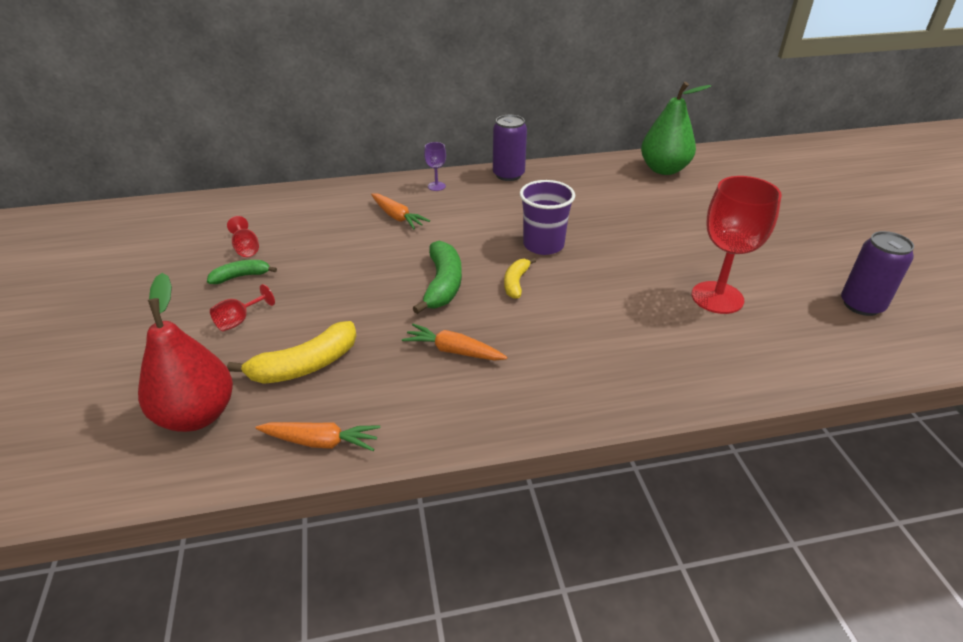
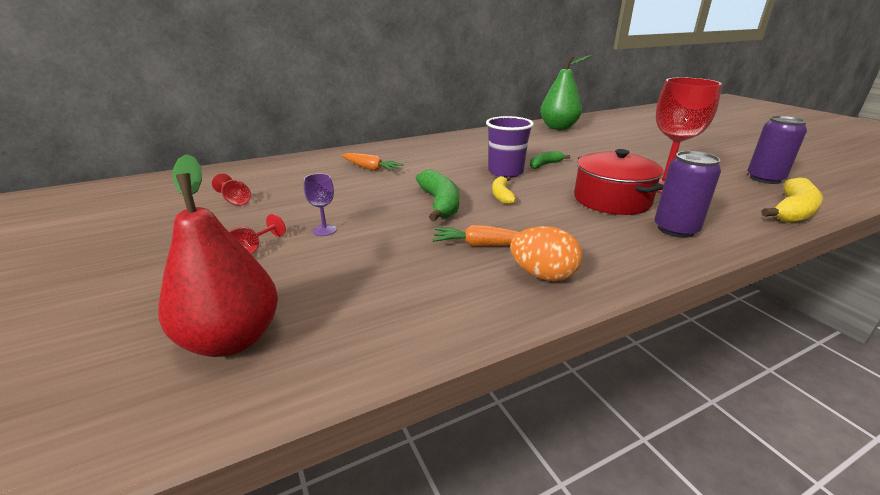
camera: 15 degrees left, 10 degrees down
green banana [207,260,277,284] -> green banana moved to [530,151,570,169]
yellow banana [227,321,357,384] -> yellow banana moved to [762,177,823,223]
orange carrot [255,422,380,451] -> none
purple goblet [424,142,446,191] -> purple goblet moved to [304,174,337,236]
purple can [493,115,527,181] -> purple can moved to [655,151,721,238]
none -> orange egg [510,226,583,281]
none -> red pot [574,149,664,215]

